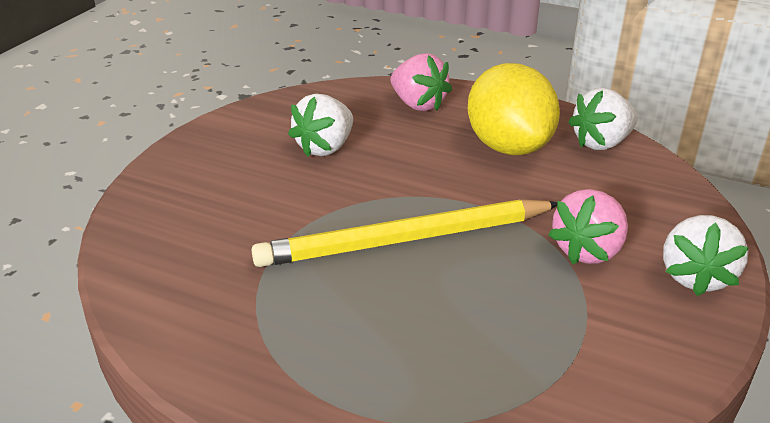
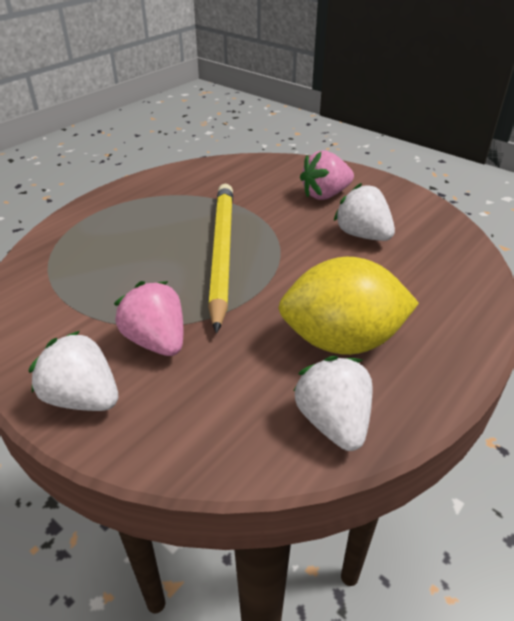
camera: 105 degrees right, 5 degrees up
pink strawberry [391,53,452,111] -> pink strawberry moved to [300,150,354,200]

